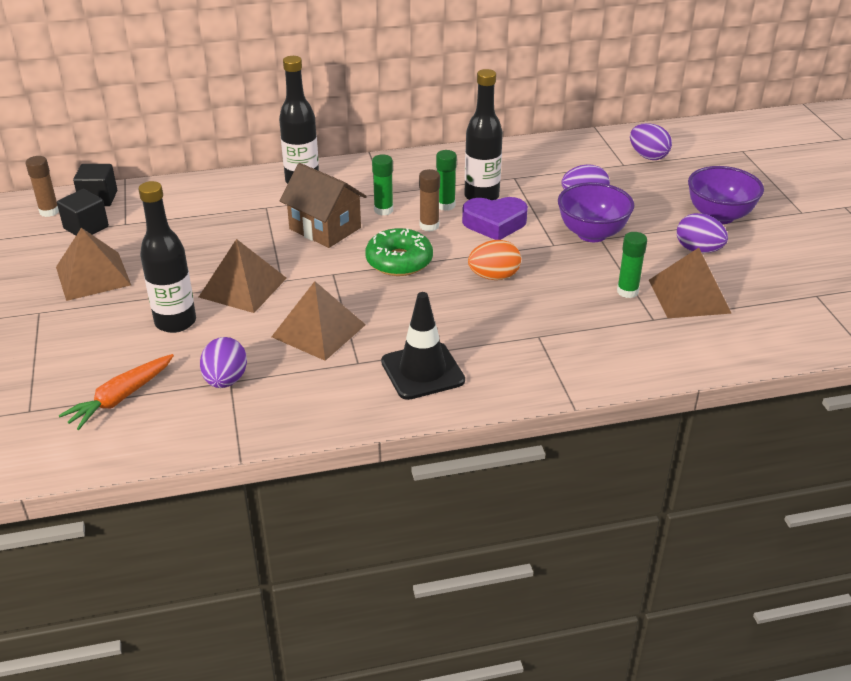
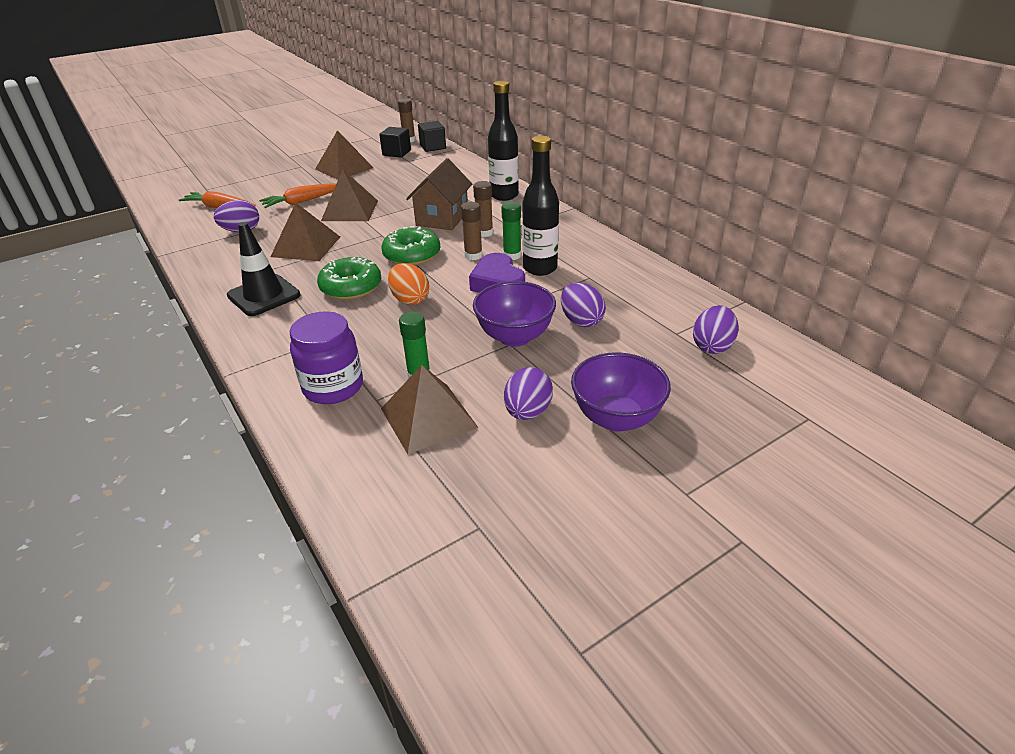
camera: 70 degrees right, 0 degrees up
black bottle [138,181,196,333] -> orange carrot [259,183,336,208]
green glue stick [372,154,393,216] -> brown glue stick [473,181,493,237]
none -> purple jar [290,311,363,404]
none -> green donut [317,257,381,300]

